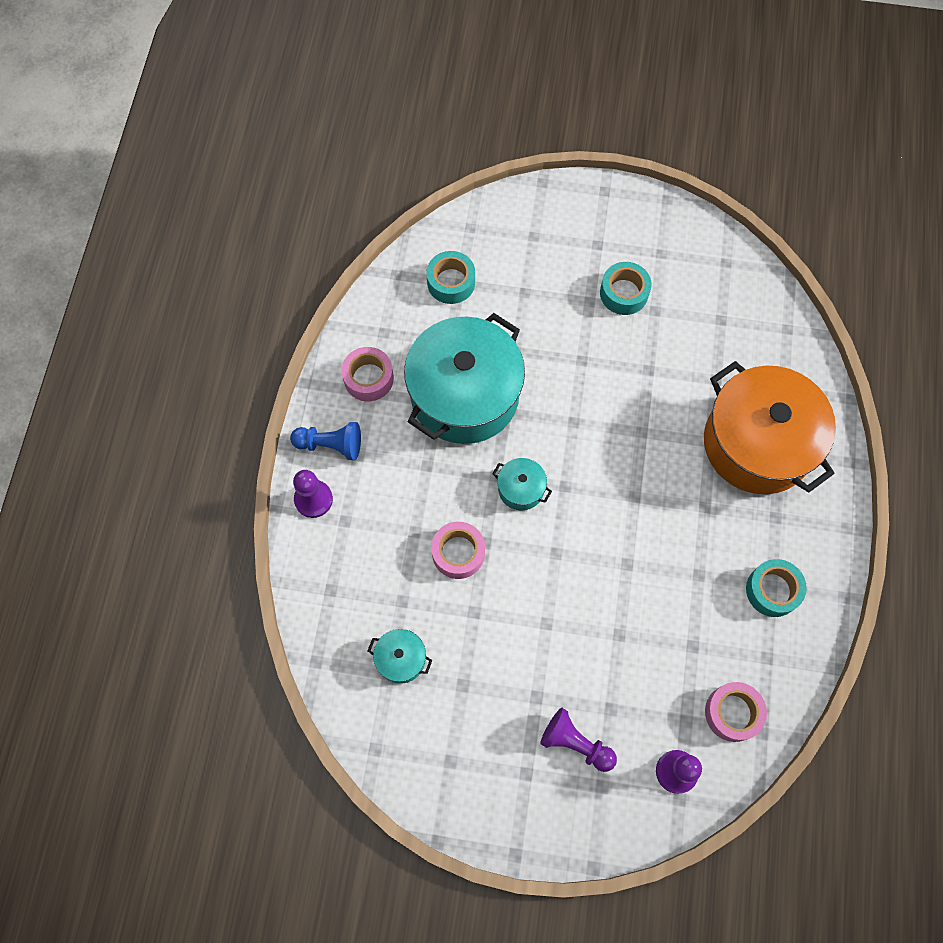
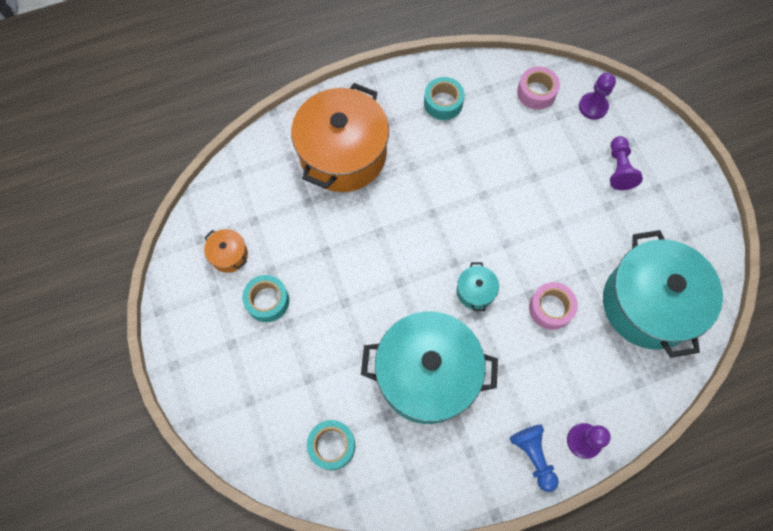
camera: 120 degrees left, 0 degrees up
pink tape [342,347,394,401] -> none
turquoise pot [367,629,433,684] -> turquoise pot [603,230,723,358], size x2.43
none -> orange pot [204,229,248,273]

